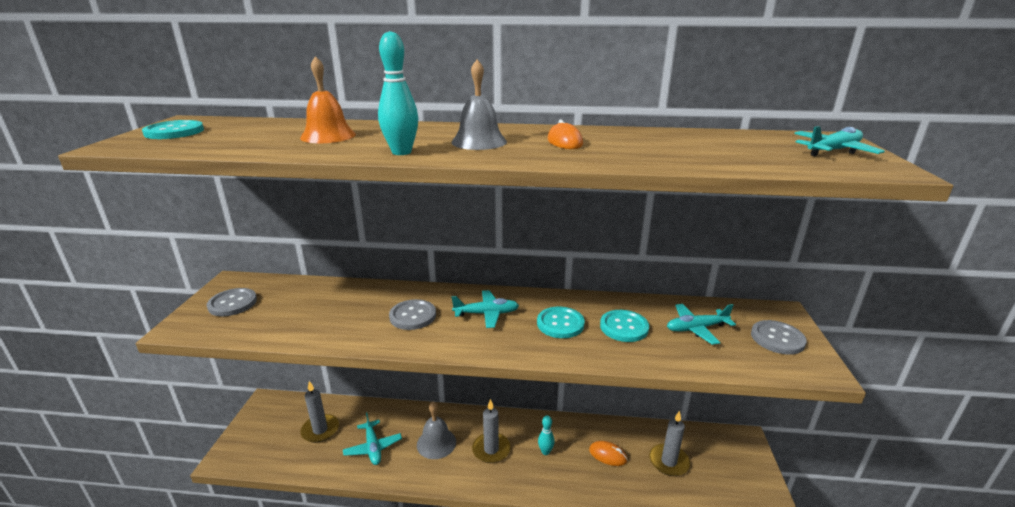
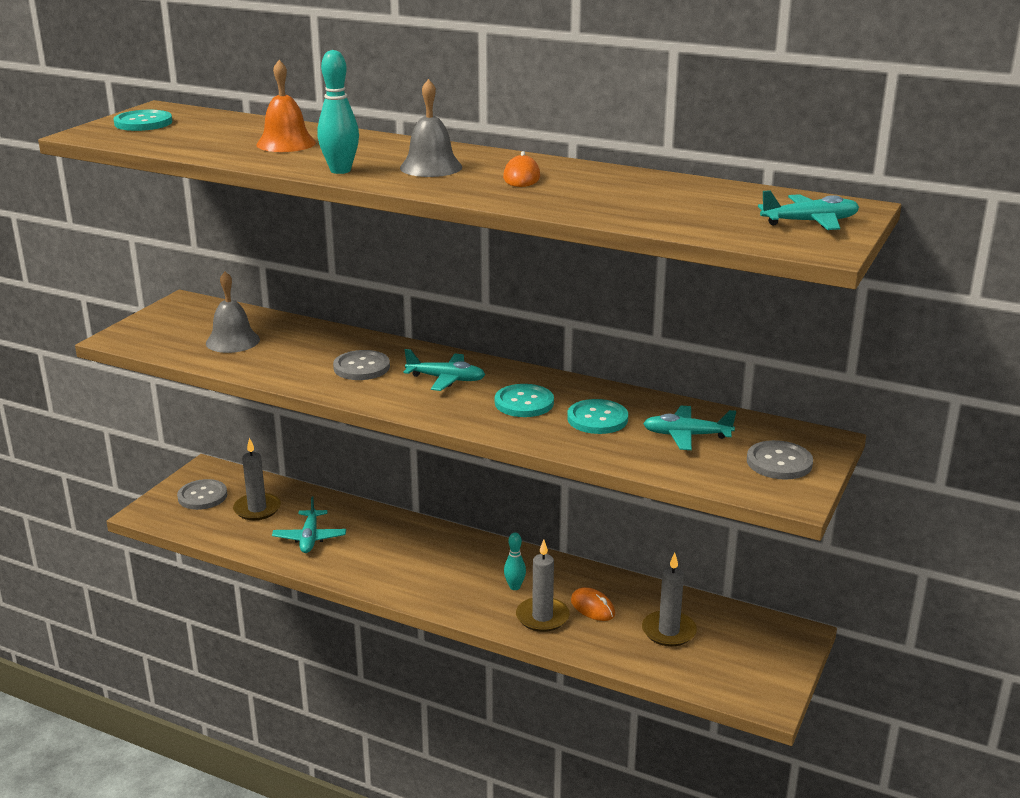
camera: 20 degrees right, 0 degrees up
grey button [207,288,257,316] -> grey button moved to [177,479,227,510]
grey bell [417,402,456,459] -> grey bell moved to [206,272,260,353]
grey candle [472,399,511,463] -> grey candle moved to [516,540,569,632]

